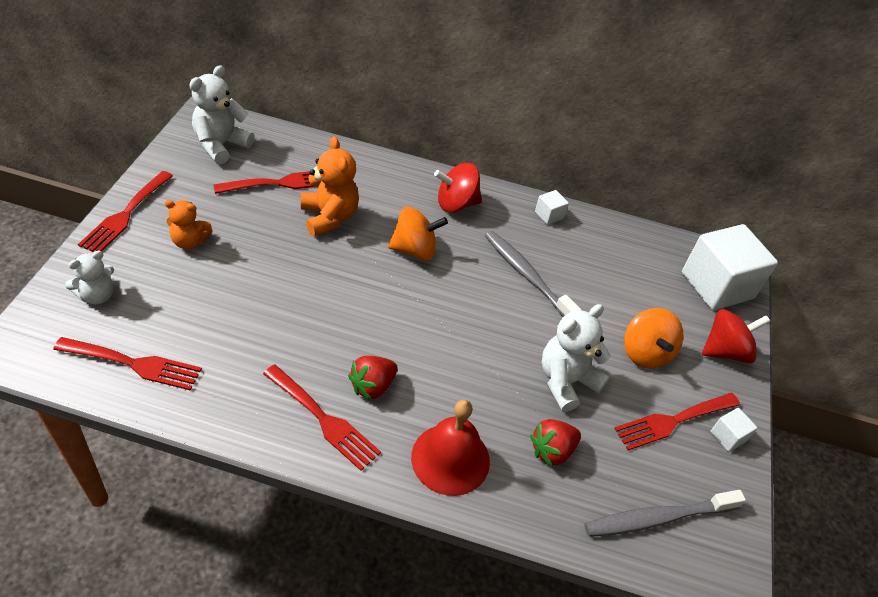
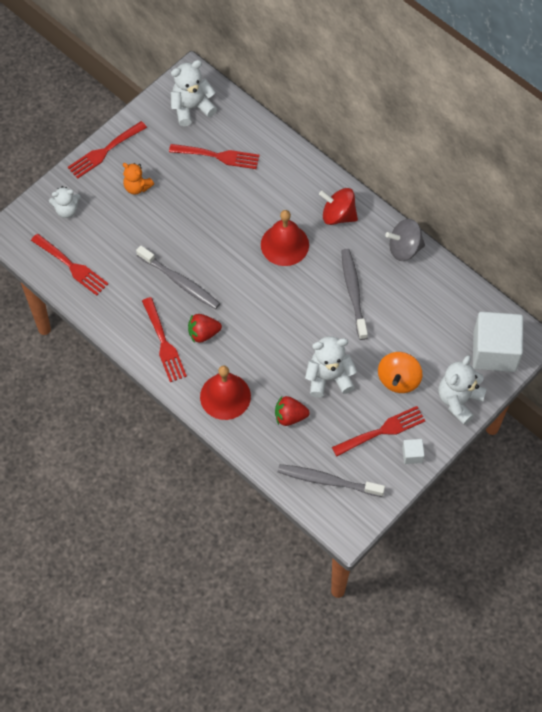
camera: 35 degrees right, 15 degrees up
orange teddy bear [301,136,359,236] -> none
orange spinning top [388,207,448,261] -> red bell [261,210,309,266]
white cube [535,190,569,225] -> grey spinning top [385,219,425,261]
red fork [614,393,740,450] -> red fork turned 150 degrees clockwise [332,406,425,457]
red spinning top [702,309,771,363] -> white teddy bear [439,355,487,425]
none -> grey toothbrush [136,246,220,309]

